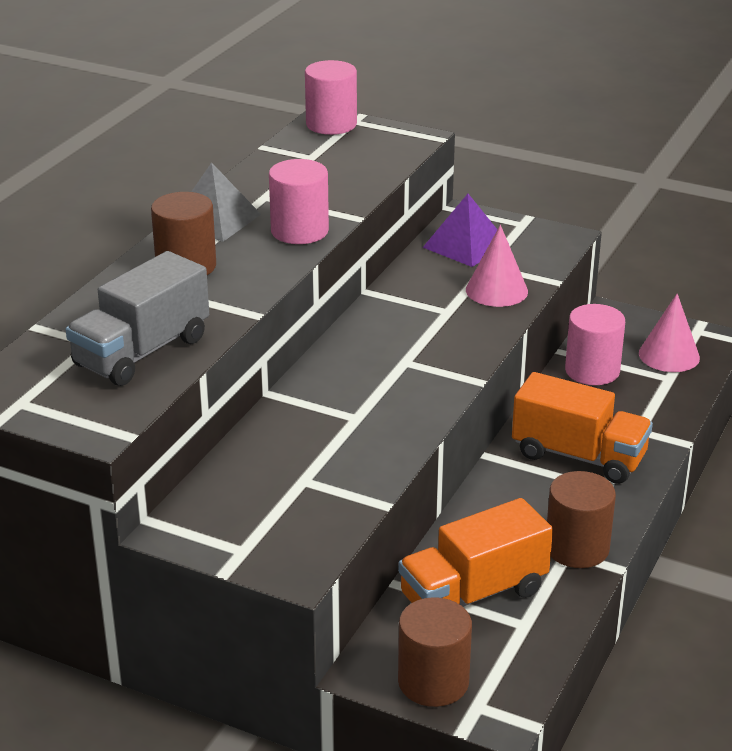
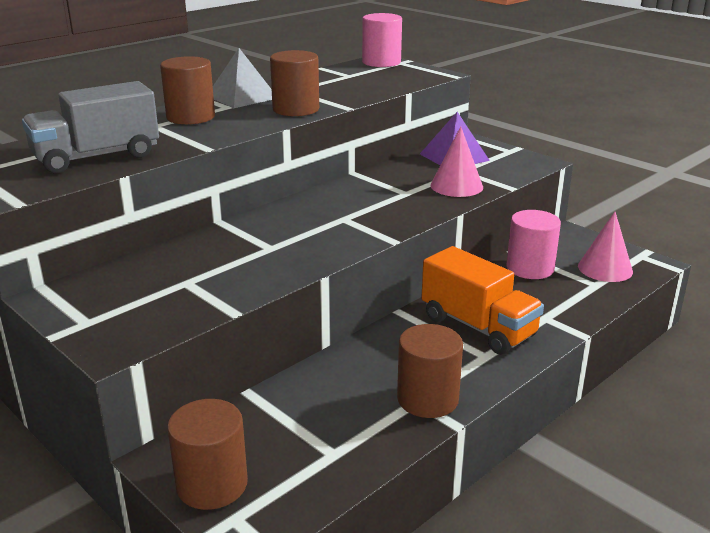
camera: 20 degrees right, 5 degrees down
pink cylinder [269,159,329,244] -> brown cylinder [270,50,319,116]
orange truck [398,498,553,607] -> none

